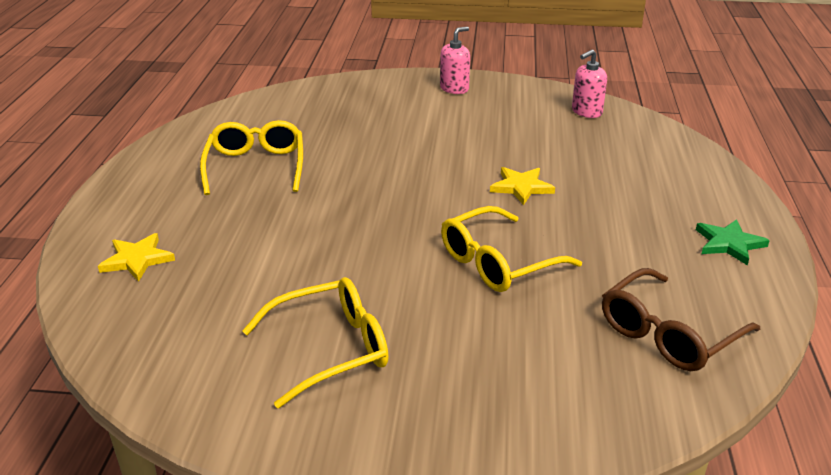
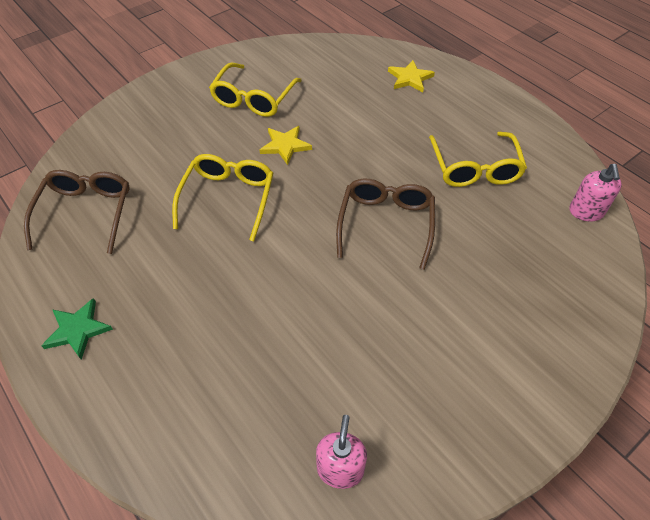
camera: 135 degrees right, 20 degrees up
yellow glasses [200,120,303,195] -> yellow glasses turned 45 degrees clockwise [429,132,527,187]
pink soap dispenser [440,27,470,94] -> pink soap dispenser moved to [569,164,622,222]
yellow star [490,167,555,205] -> yellow star moved to [260,126,312,165]
none -> brown glasses [336,179,435,270]

